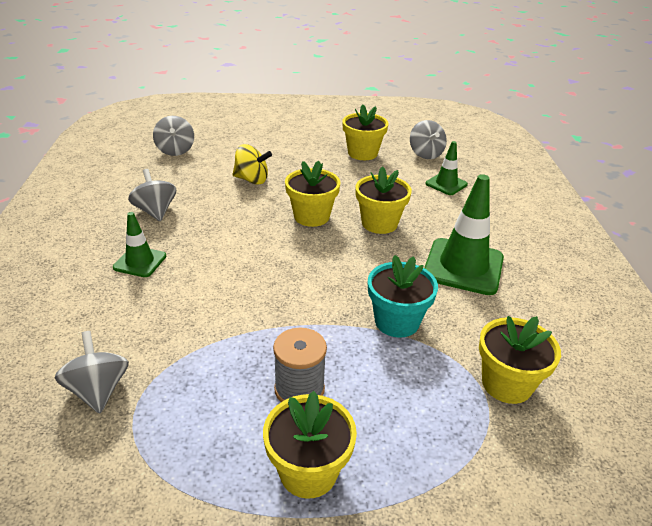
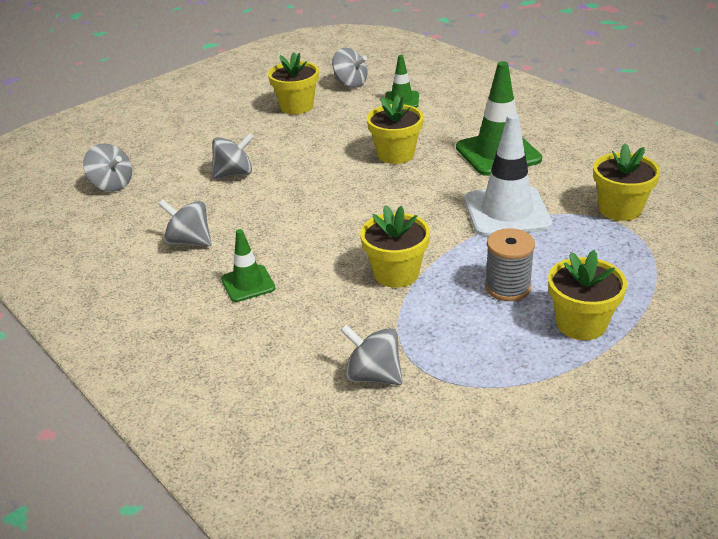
camera: 35 degrees left, 0 degrees up
yellow spinning top [232,144,272,184] -> grey spinning top [211,133,254,179]
yellow flower pot [285,160,340,227] -> yellow flower pot moved to [360,205,430,288]
turquoise flower pot [368,255,438,338] -> white traffic cone [464,114,552,237]

